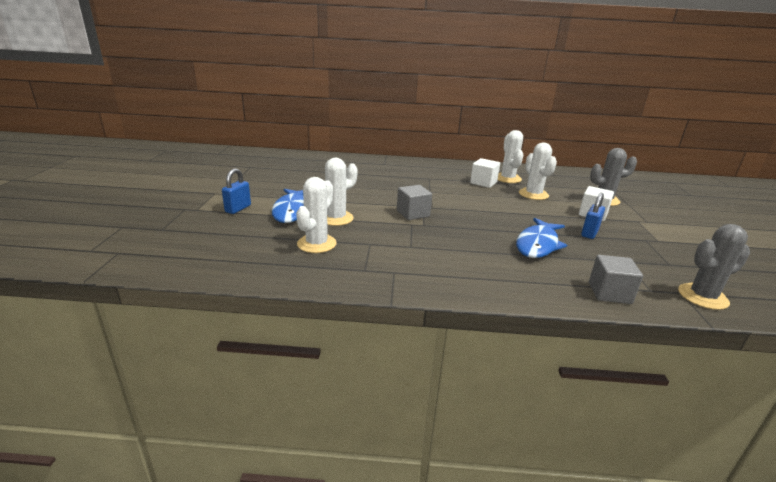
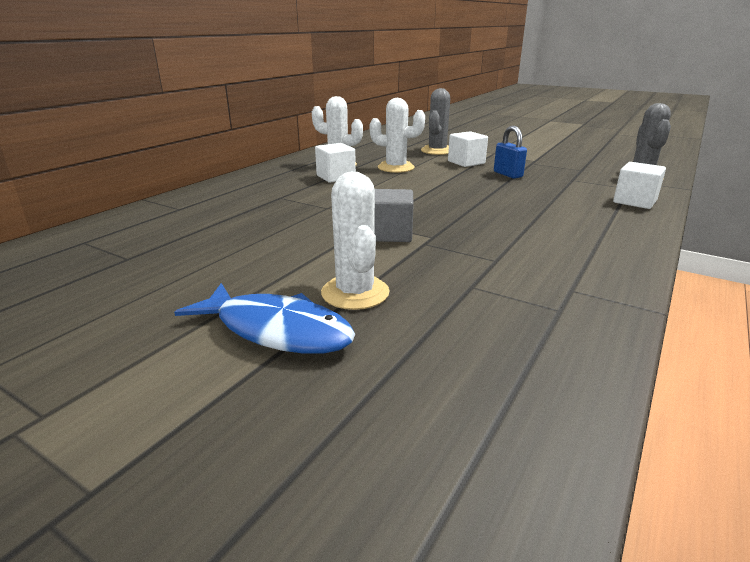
camera: 60 degrees left, 0 degrees up
blue padlock [222,168,251,214] -> none
white cactus [296,177,337,253] -> none
blue fish [516,218,567,258] -> none
grey cube [589,255,643,304] -> white cube [613,162,666,209]

